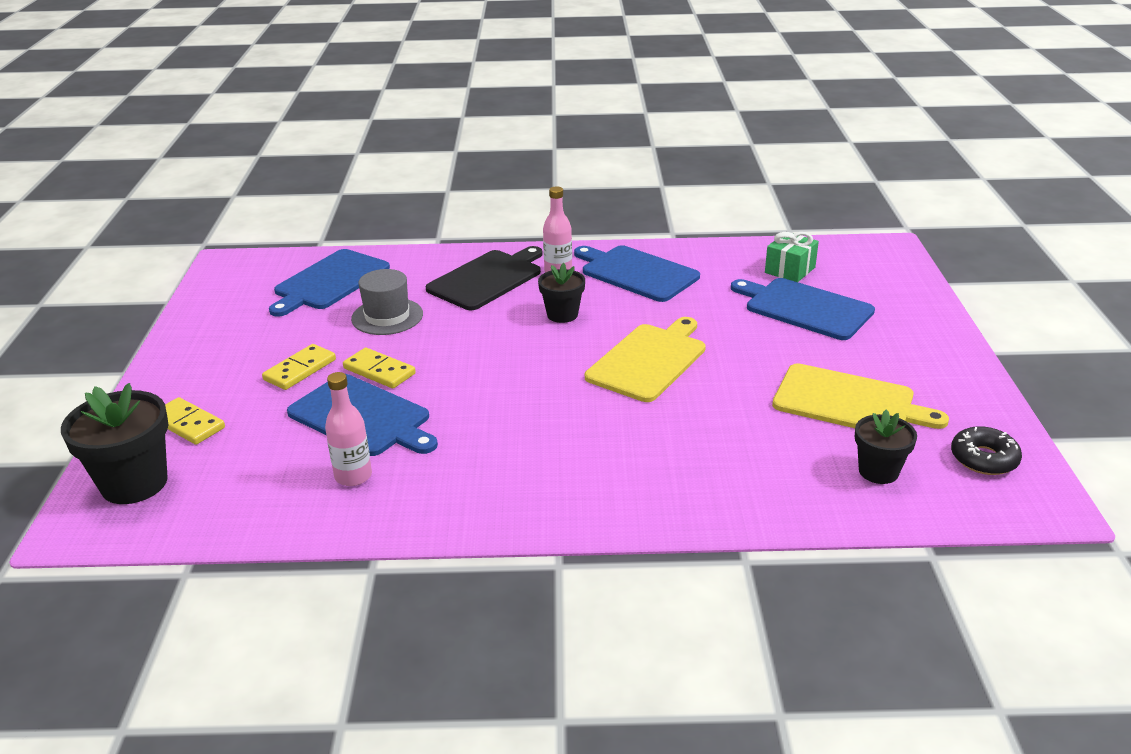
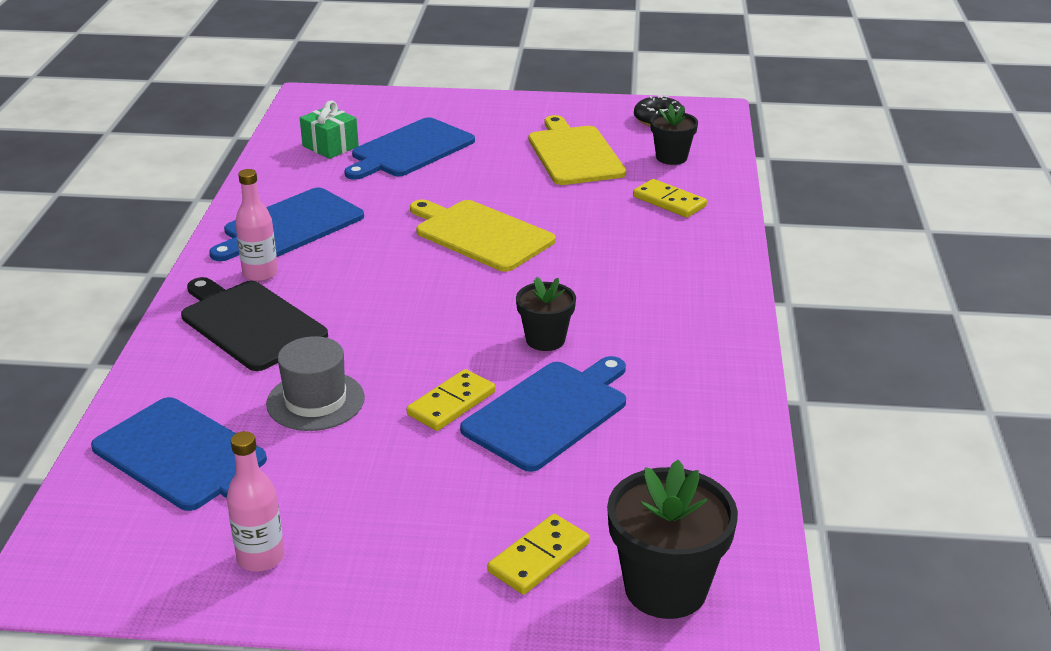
camera: 85 degrees left, 0 degrees up
yellow domino [262,344,336,390] -> yellow domino moved to [633,179,707,218]
pink bottle [325,372,372,486] -> pink bottle moved to [227,431,285,572]
black flower pot [538,263,585,323] -> black flower pot moved to [516,277,576,351]
yellow cutting board [772,363,949,429] -> yellow cutting board turned 45 degrees counterclockwise [528,115,626,185]

